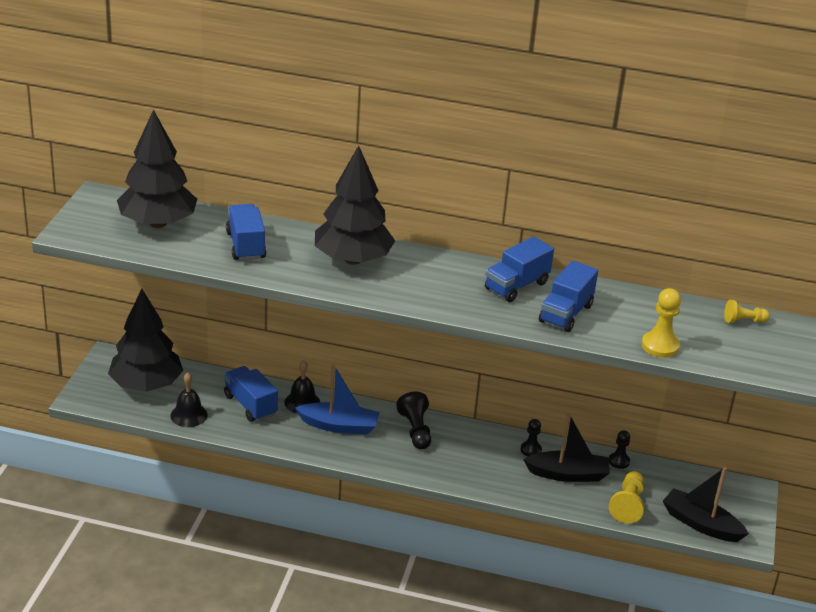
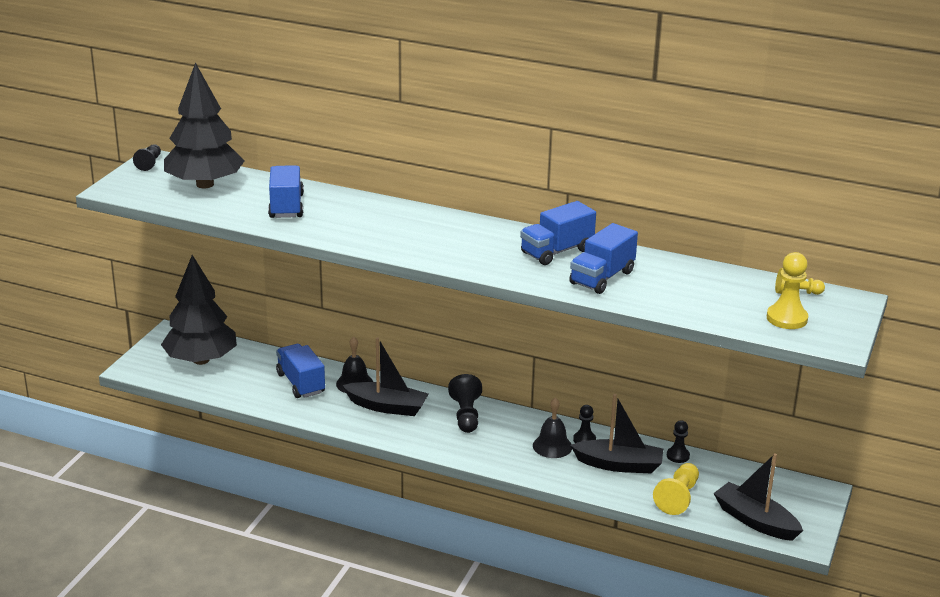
camera: 10 degrees right, 5 degrees down
black bell [170,372,208,427] -> black bell moved to [533,397,572,458]
blue boat [295,364,379,435] -> black boat [342,337,428,416]
black tree [315,145,395,265] -> none
yellow pawn [642,288,681,358] -> yellow pawn moved to [767,252,808,329]
none -> black pawn [133,144,161,171]

